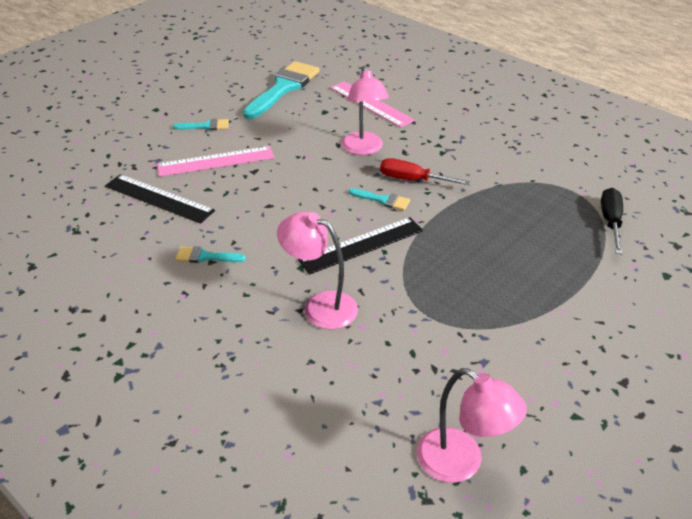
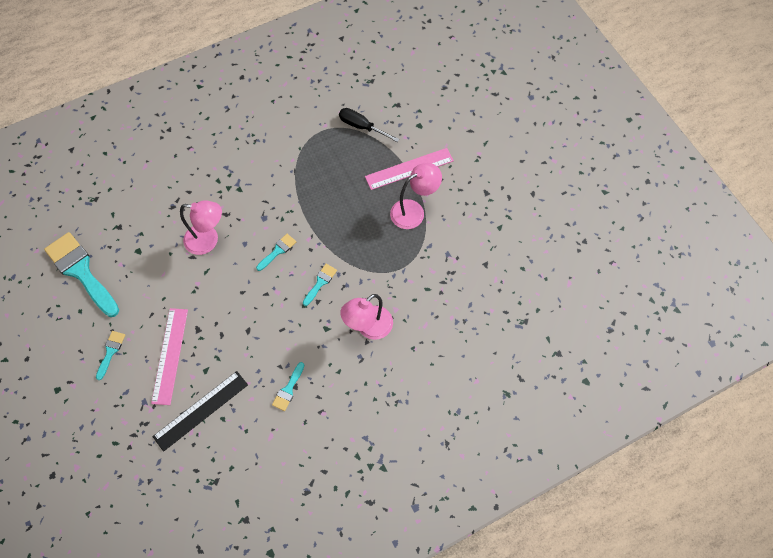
camera: 70 degrees left, 25 degrees up
black ruler [298,217,423,275] -> turquoise brush [303,264,337,306]
pink ruler [330,81,415,128] -> pink ruler moved to [365,148,454,190]
red screwdriver [380,158,471,185] -> none
pink lamp [417,368,527,483] -> pink lamp moved to [390,163,442,229]

